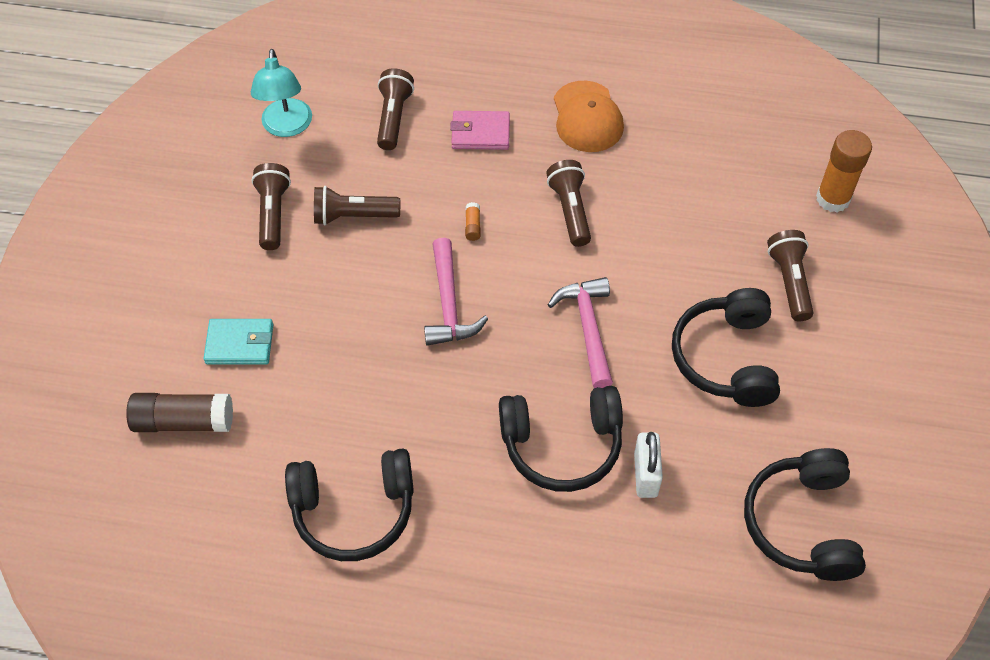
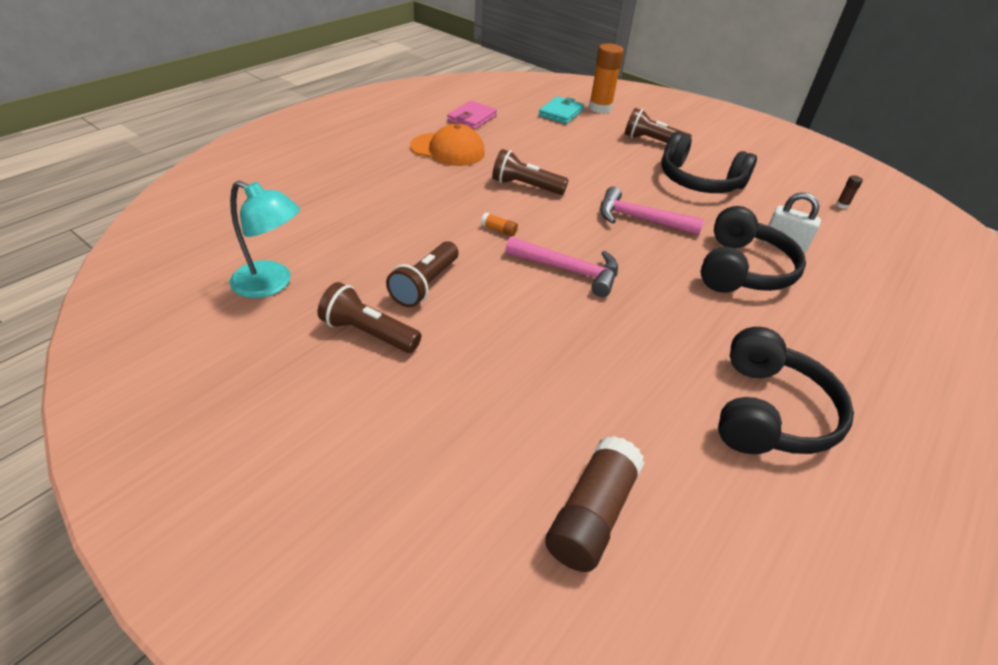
camera: 65 degrees left, 15 degrees down
turquoise wallet [203,319,274,364] -> turquoise wallet moved to [538,96,584,124]
brown flashlight [377,68,414,150] -> none
pink wallet [450,111,510,150] -> pink wallet moved to [447,101,497,130]
black headphones [744,448,866,581] -> brown glue stick [836,175,863,209]

